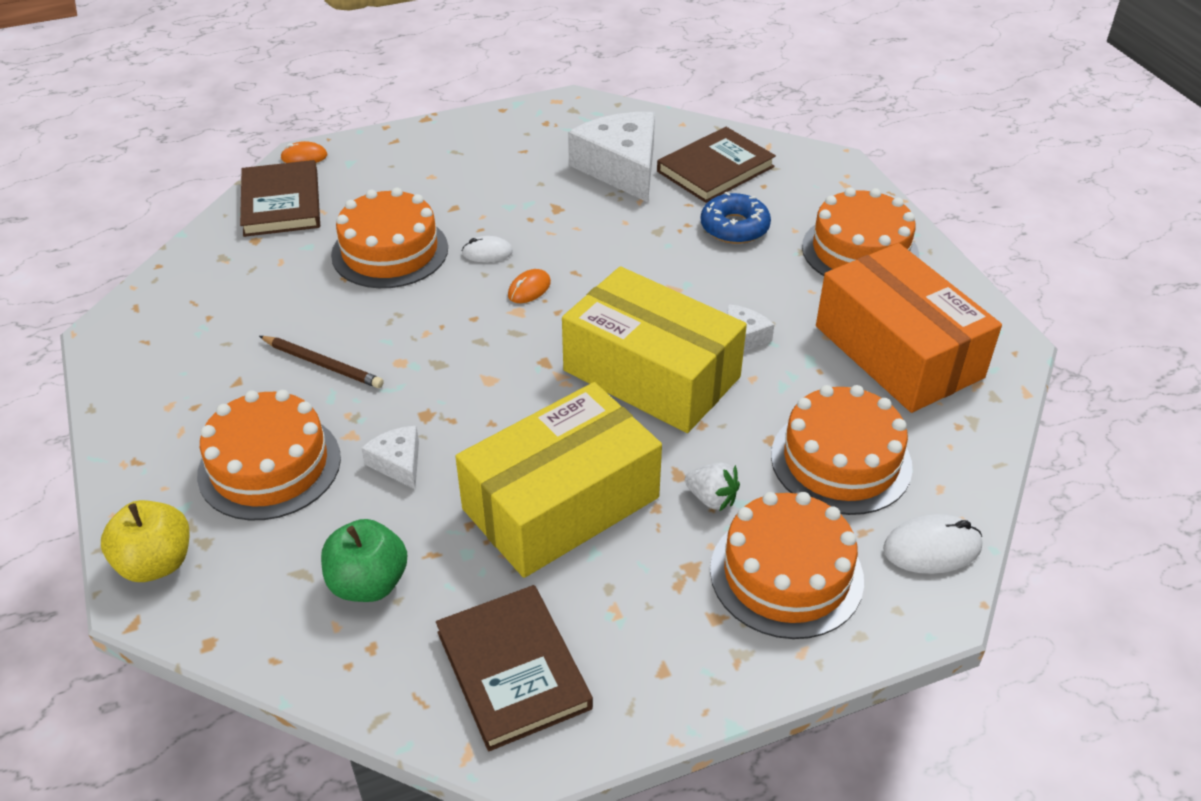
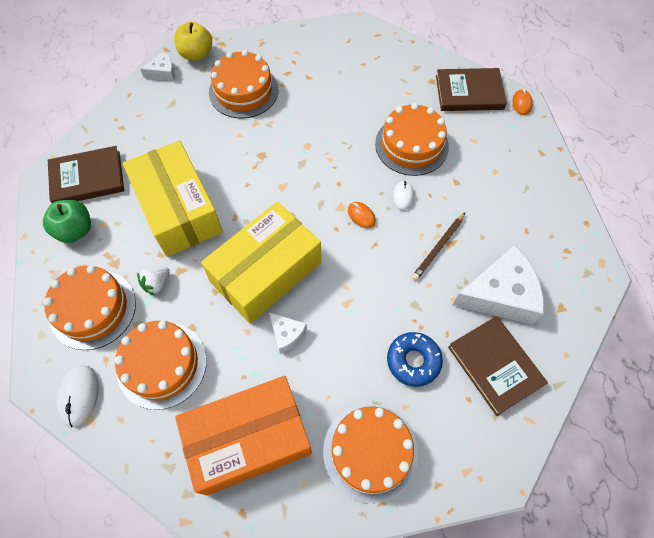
camera: 100 degrees right, 20 degrees up
brown pencil [259,336,384,388] -> brown pencil moved to [412,213,465,281]
green apple [321,519,407,602] -> green apple moved to [43,200,91,243]
white cheese [361,426,419,489] -> white cheese moved to [140,52,175,81]

